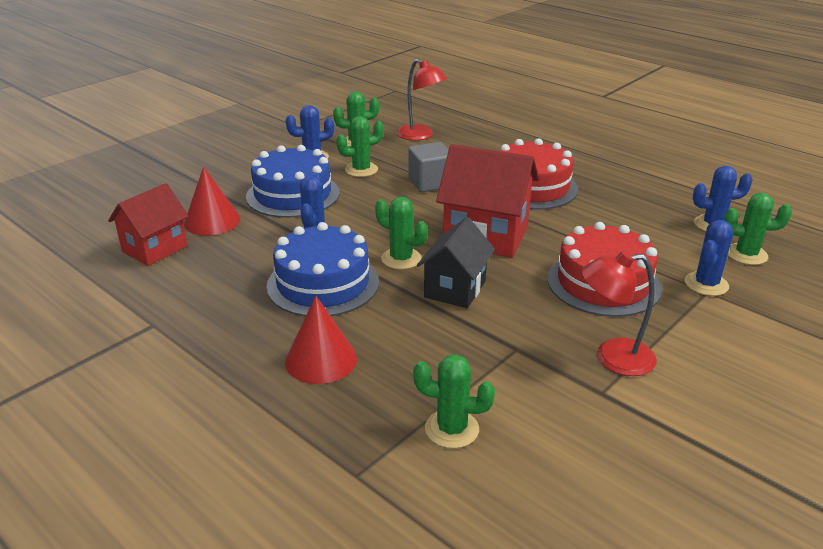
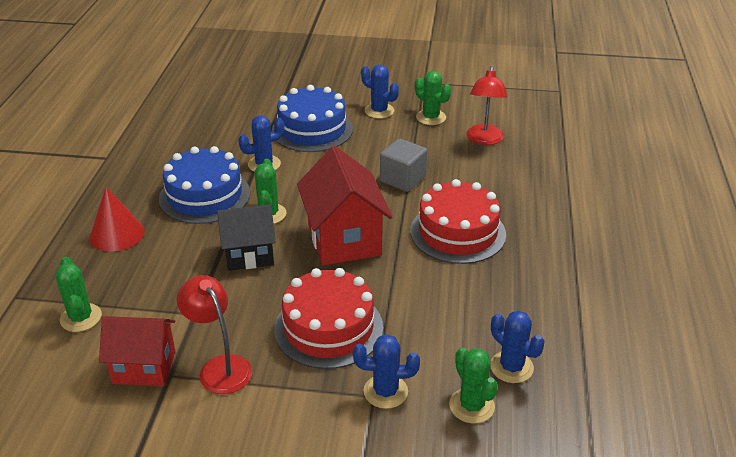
camera: 55 degrees right, 5 degrees up
red house [108,183,189,266] -> red house moved to [99,316,176,386]
red cone [184,166,240,235] -> none
green cactus [336,116,384,177] -> none

